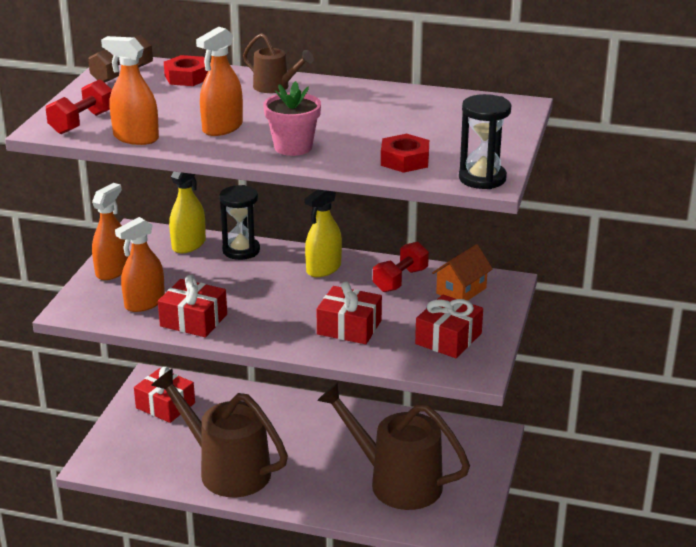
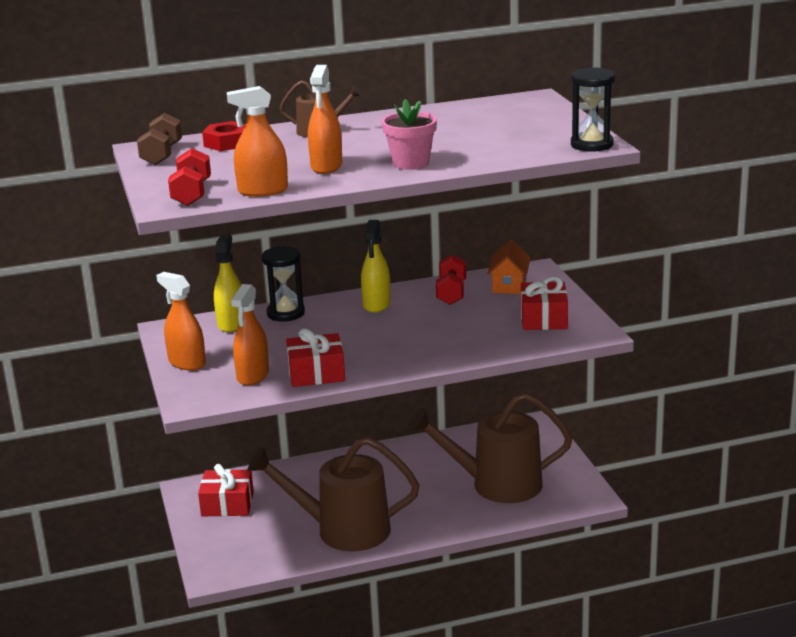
camera: 30 degrees left, 5 degrees down
orange spray bottle [92,183,129,280] -> orange spray bottle turned 45 degrees counterclockwise [156,272,206,370]
red gift [316,281,382,344] -> none
red nut [381,134,429,173] -> none

